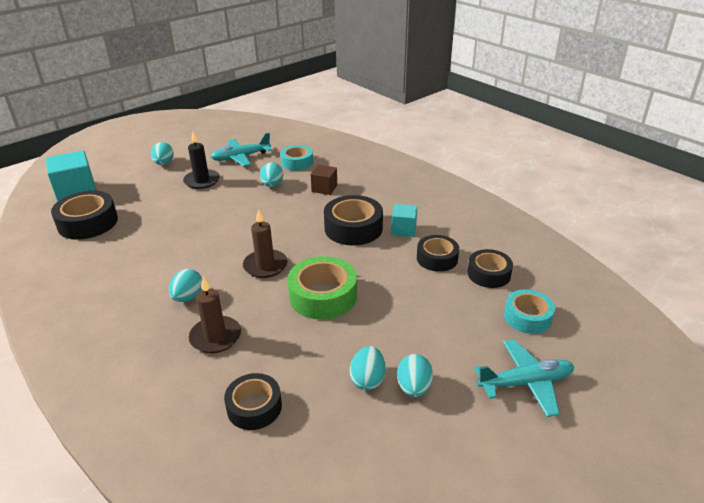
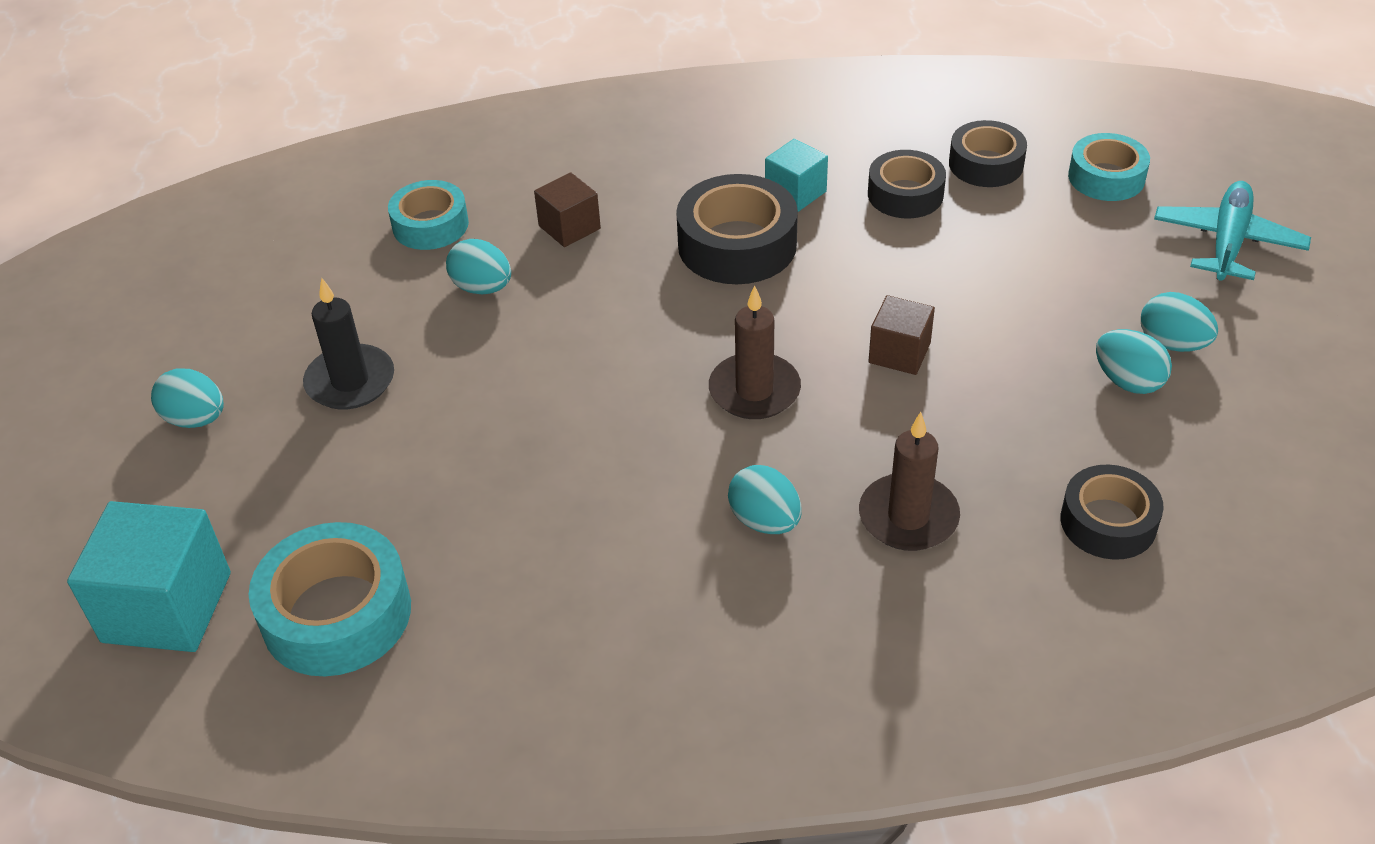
camera: 55 degrees left, 10 degrees up
black tape [51,191,118,240] -> turquoise tape [249,522,411,676]
turquoise plane [211,133,272,166] -> none
green tape [287,256,357,320] -> brown cube [868,295,935,375]

